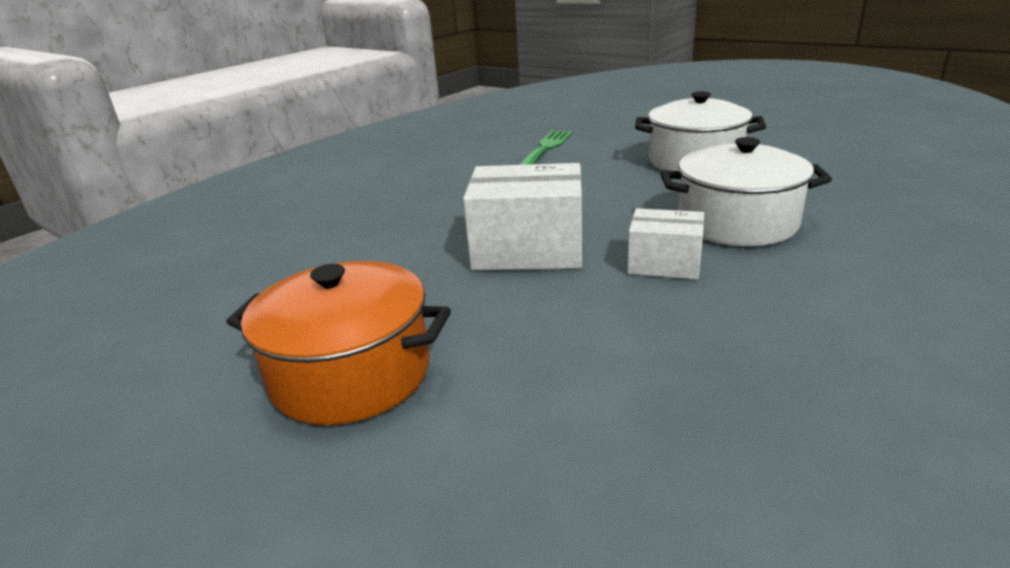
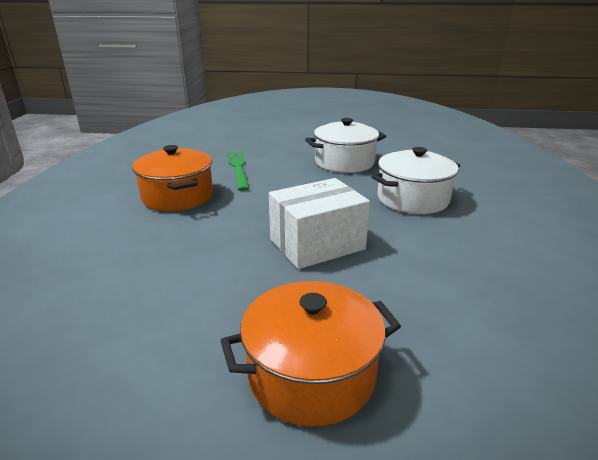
camera: 35 degrees left, 0 degrees up
white box [627,208,704,280] -> none
none -> orange pot [132,145,213,211]

